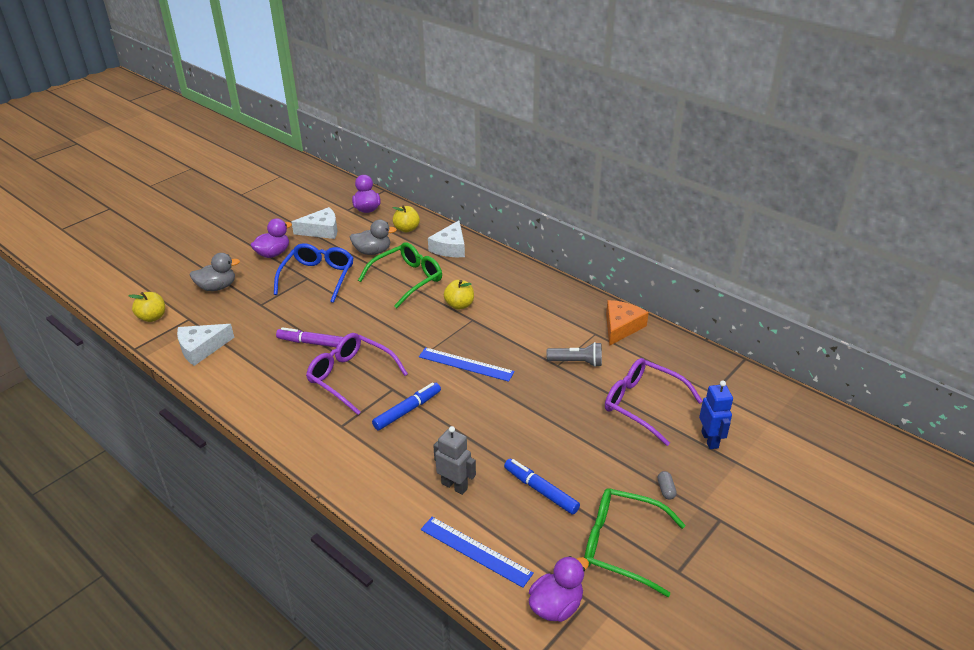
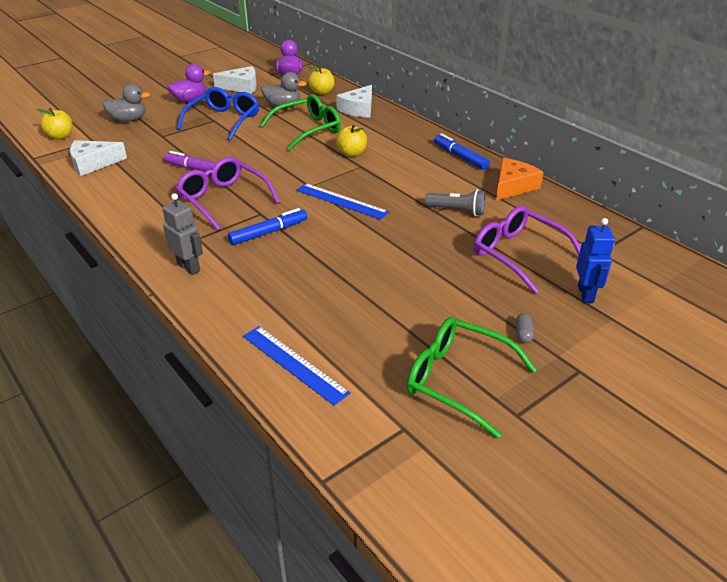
camera: 10 degrees right, 0 degrees up
grey robot [433,426,476,495] -> grey robot moved to [162,193,203,275]
blue marker [504,459,580,515] -> blue marker moved to [434,133,490,170]
purple duck [529,556,589,622] -> none

